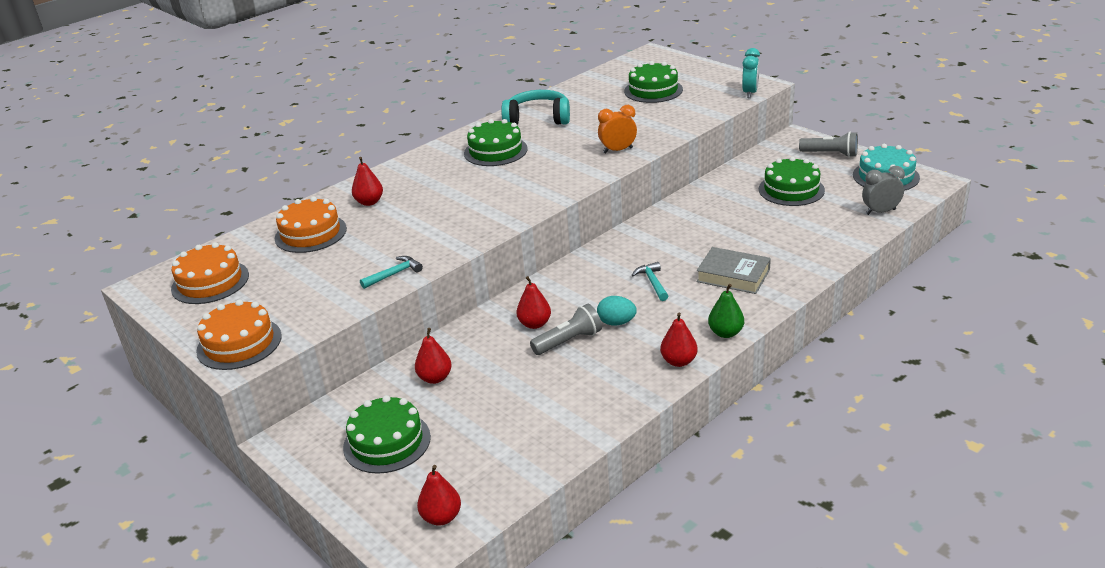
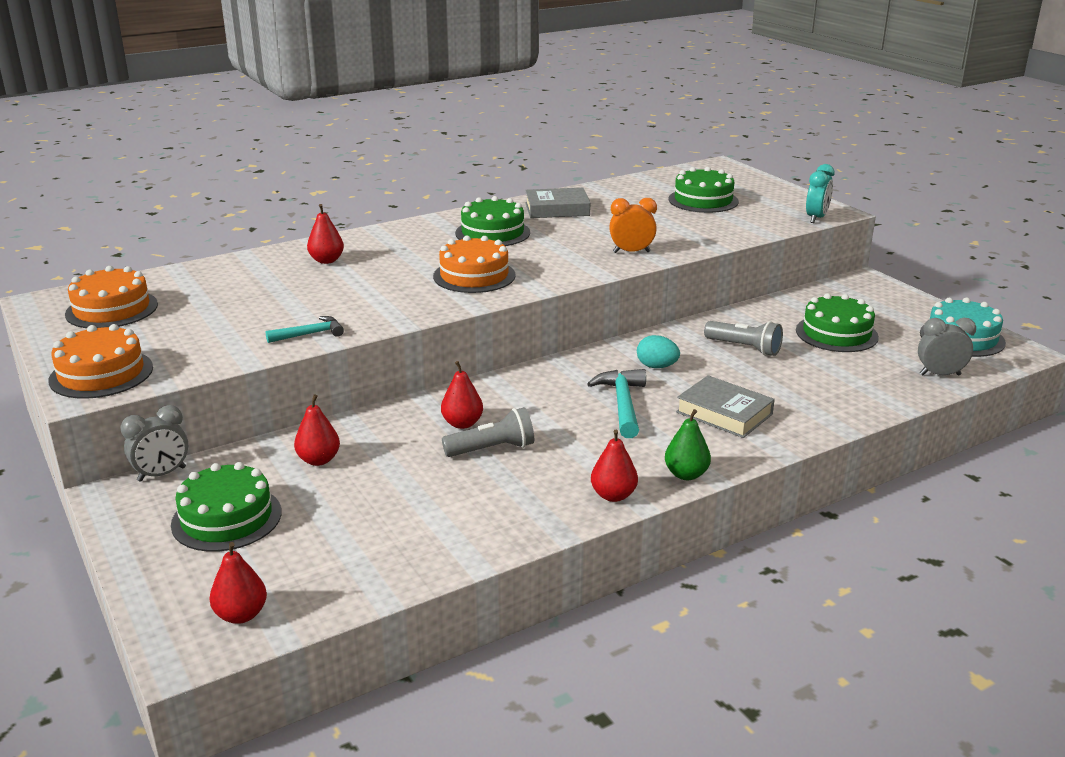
camera: 10 degrees right, 5 degrees down
orange cake [274,197,347,253] -> orange cake moved to [433,235,516,293]
turquoise headphones [501,90,570,125] -> grey book [525,188,590,218]
turquoise egg [597,296,637,326] -> turquoise egg moved to [637,335,680,368]
turquoise hammer [632,262,668,301] -> turquoise hammer [587,369,646,438], size x1.55
grey flashlight [799,132,858,157] -> grey flashlight moved to [704,321,783,356]
none -> grey clock [120,405,188,482]

